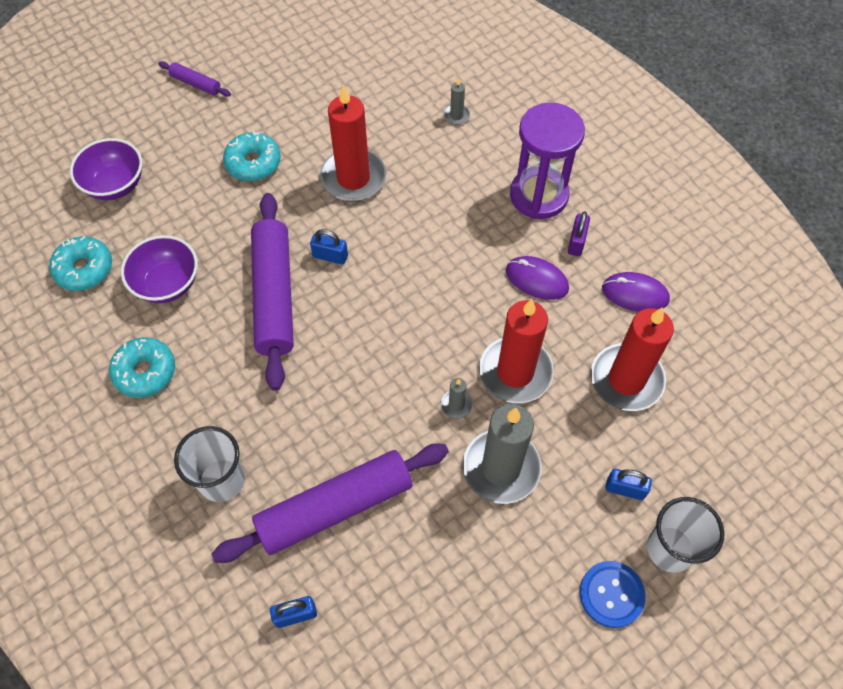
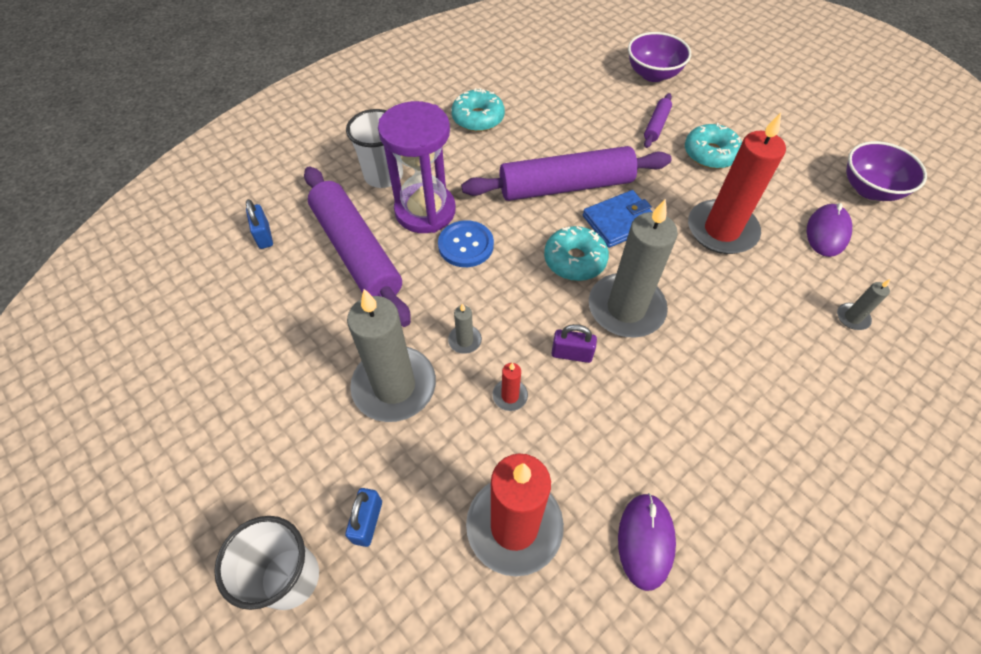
camera: 85 degrees right, 5 degrees down
turquoise donut [49,236,112,291] -> turquoise donut moved to [544,226,609,281]
purple bowl [121,235,198,303] -> purple bowl moved to [846,141,927,201]
purple rolling pin [158,61,231,96] -> purple rolling pin moved to [644,93,672,148]
blue padlock [310,229,348,265] -> blue wallet [583,190,652,248]
red candle [479,299,554,403] -> red candle [492,363,528,411], size x0.42
purple mouse [506,256,569,300] -> purple mouse moved to [807,203,852,257]
purple hourglass [510,102,585,219] -> purple hourglass moved to [378,101,456,233]
purple padlock [568,211,590,256] -> purple padlock moved to [551,324,597,363]
blue button [580,561,645,628] -> blue button moved to [438,220,494,267]
none -> grey candle [589,199,678,338]

